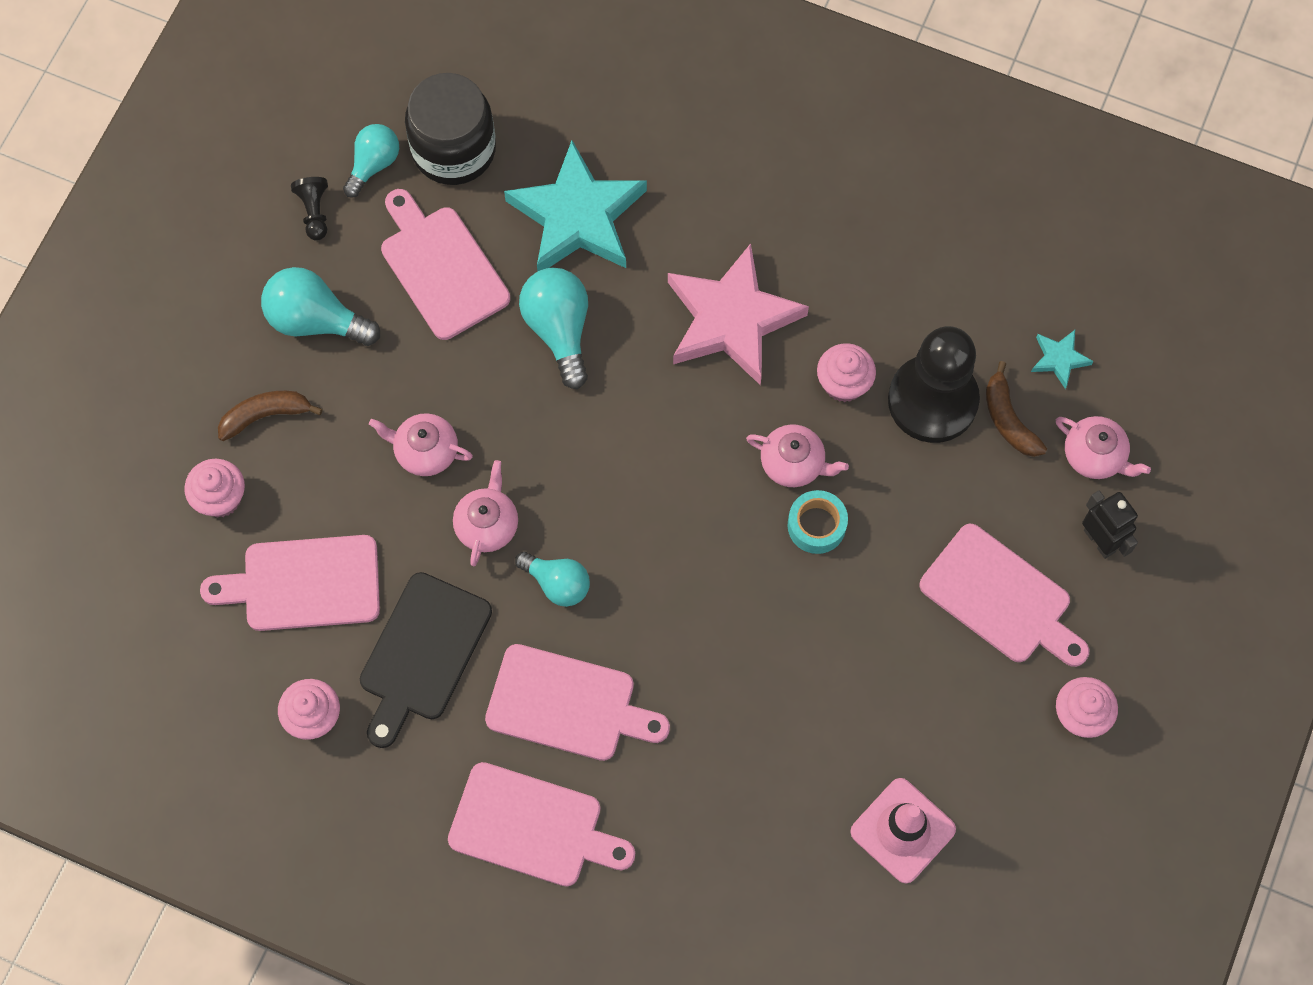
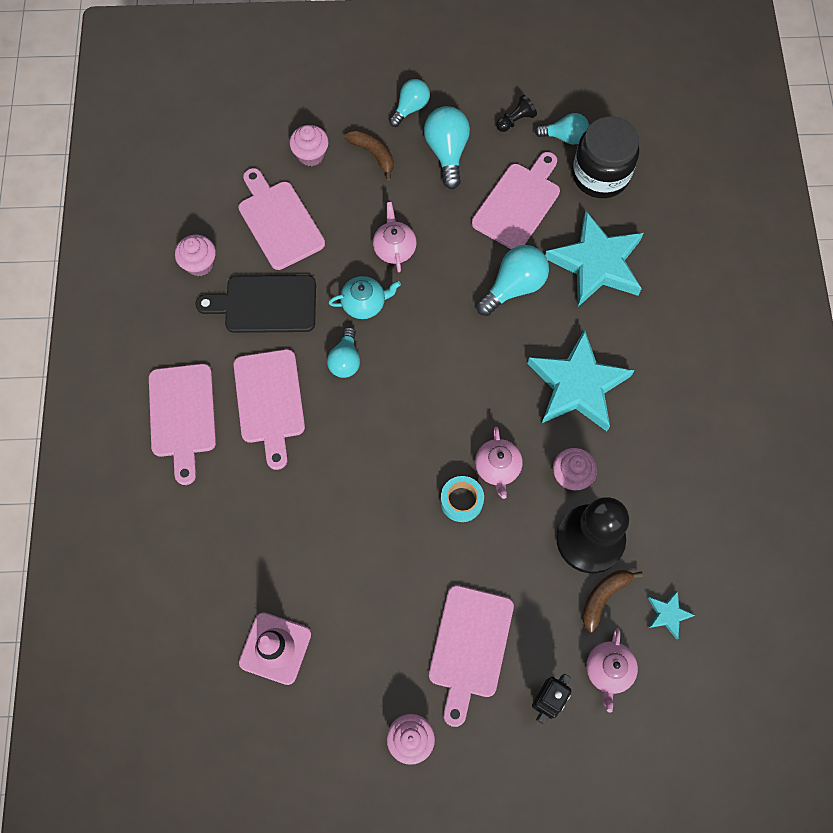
camera: 65 degrees right, 0 degrees up
pink teapot [453,460,518,566] -> turquoise teapot [328,276,401,319]
pink star [668,243,809,386] -> turquoise star [527,329,635,431]
none -> turquoise light bulb [389,79,430,127]

